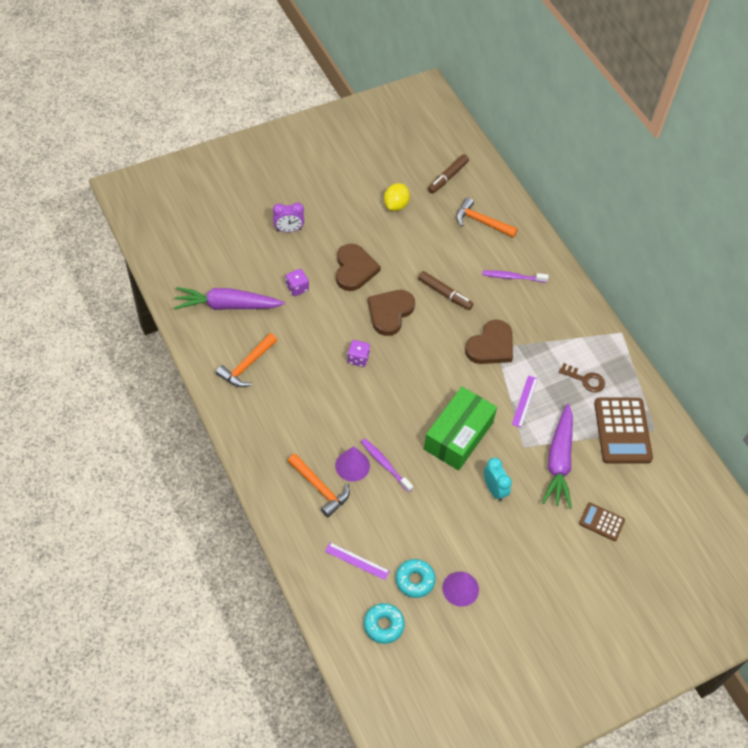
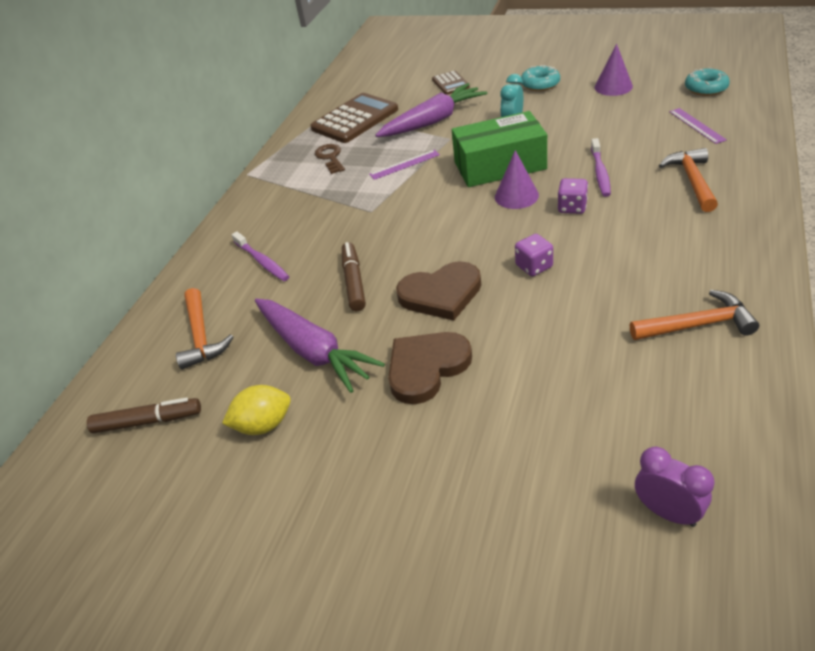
camera: 125 degrees left, 15 degrees down
purple carrot [174,287,285,310] -> purple carrot moved to [255,299,385,393]
purple clock [273,203,304,232] -> purple clock moved to [635,447,715,527]
purple dice [286,269,309,296] -> purple dice moved to [558,178,588,214]
purple cone [335,446,370,482] -> purple cone moved to [495,150,539,209]
turquoise donut [396,559,436,598] -> turquoise donut moved to [521,65,560,91]
brown heart [465,320,513,364] -> none

